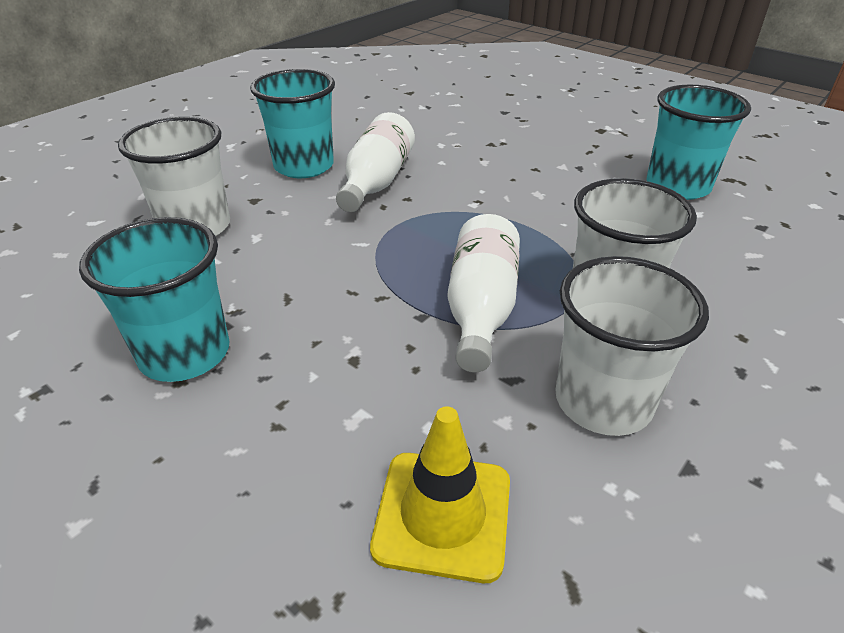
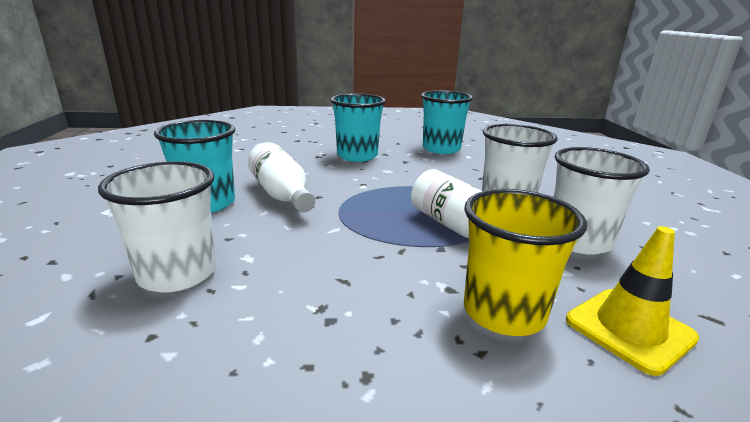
camera: 45 degrees left, 15 degrees down
turquoise cup [79,217,230,382] -> turquoise cup moved to [330,93,386,162]
none -> yellow cup [464,189,587,336]

